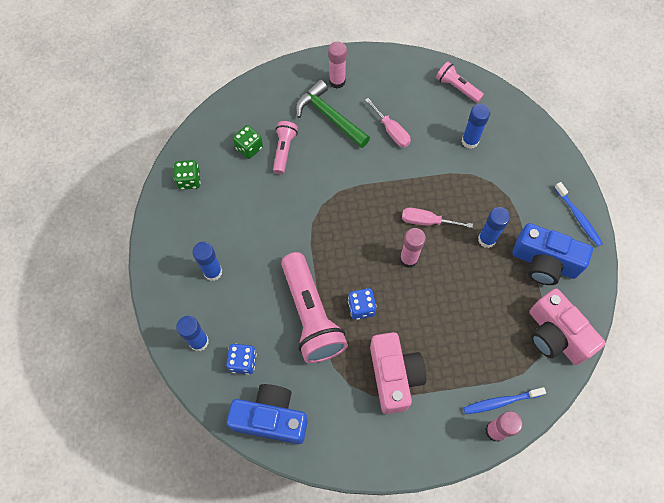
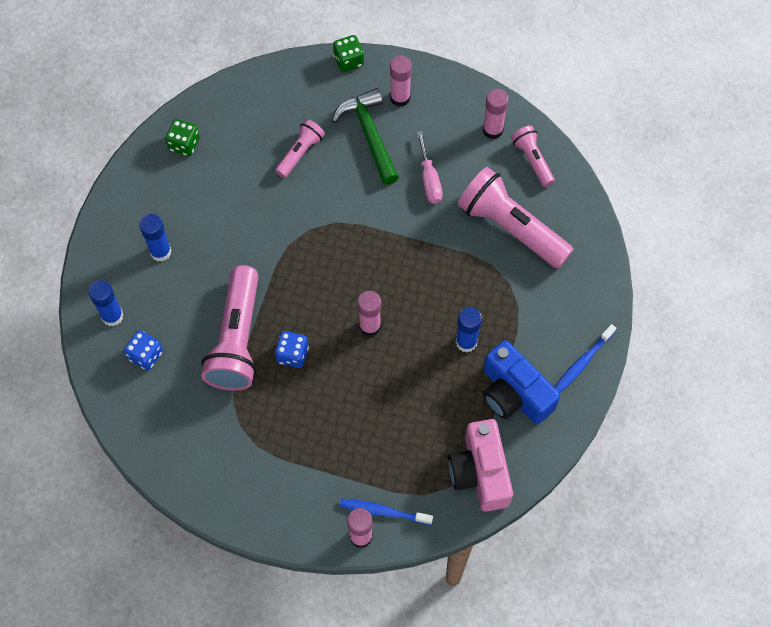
camera: 25 degrees right, 0 degrees up
blue camera [227,384,308,444] -> none
green dice [233,125,263,159] -> green dice moved to [333,35,364,72]
pink camera [370,332,426,414] -> none
pink screwdriver [402,208,473,228] -> none
blue glue stick [461,104,490,149] -> pink flashlight [458,167,574,269]
blue toothbrush [554,182,603,246] -> blue toothbrush turned 45 degrees clockwise [554,324,616,394]
none -> pink glue stick [483,89,509,139]

